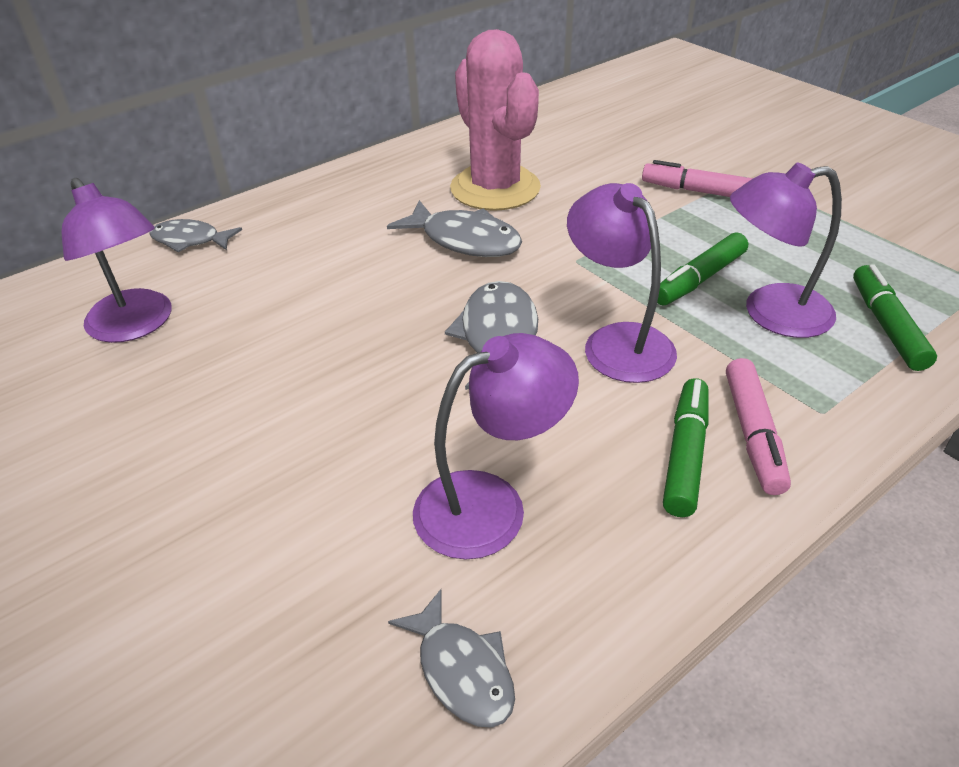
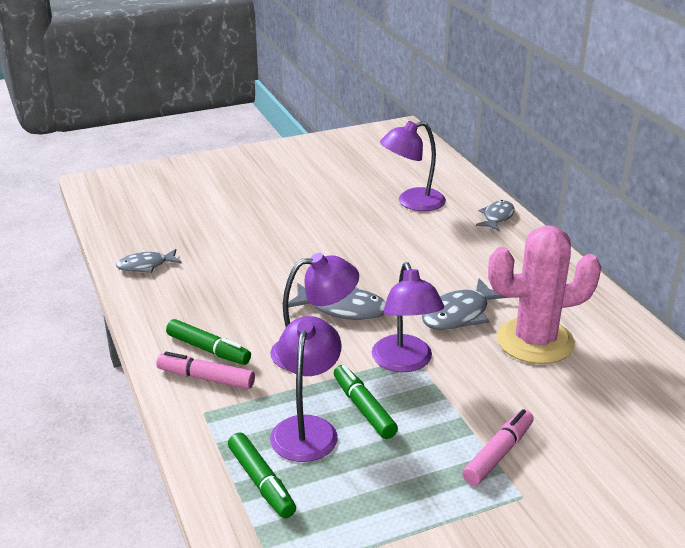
camera: 105 degrees right, 10 degrees down
purple lamp [413,333,579,560] -> purple lamp moved to [372,262,444,372]
green marker [853,264,937,371] -> green marker turned 45 degrees clockwise [228,432,296,518]

